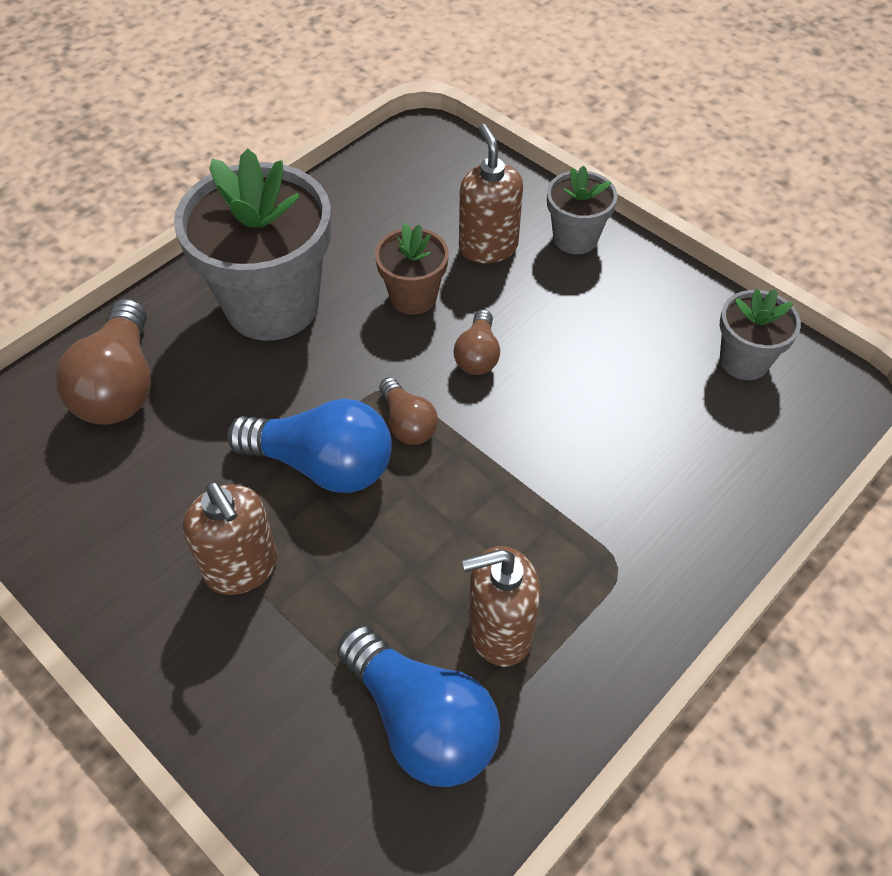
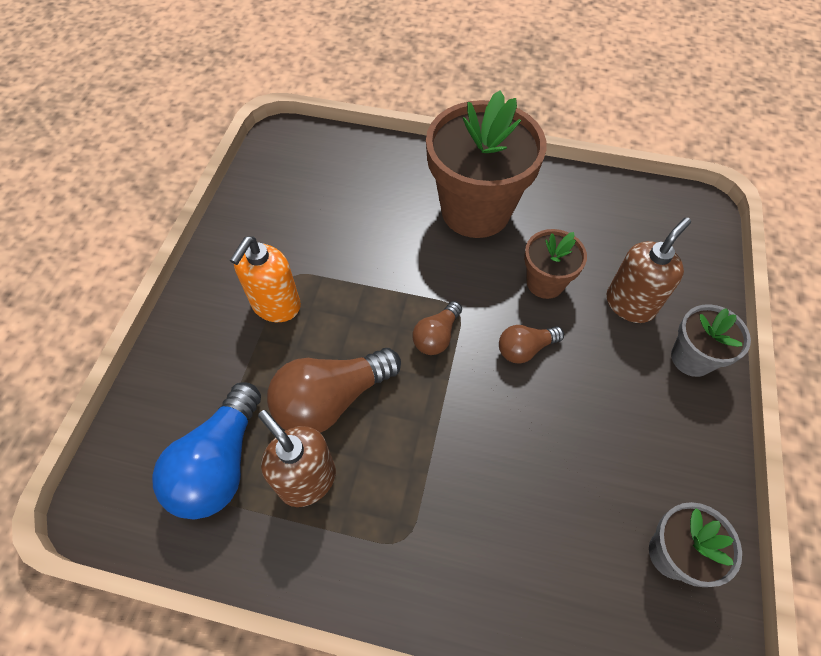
camera: 60 degrees right, 5 degrees up
brown light bulb [56,298,151,425] -> brown light bulb moved to [267,348,401,433]
grey flower pot [174,148,331,341] -> brown flower pot [426,90,546,238]
brown soap dispenser [183,482,278,595] -> orange soap dispenser [230,236,301,322]
blue light bulb [227,399,392,493] -> none

